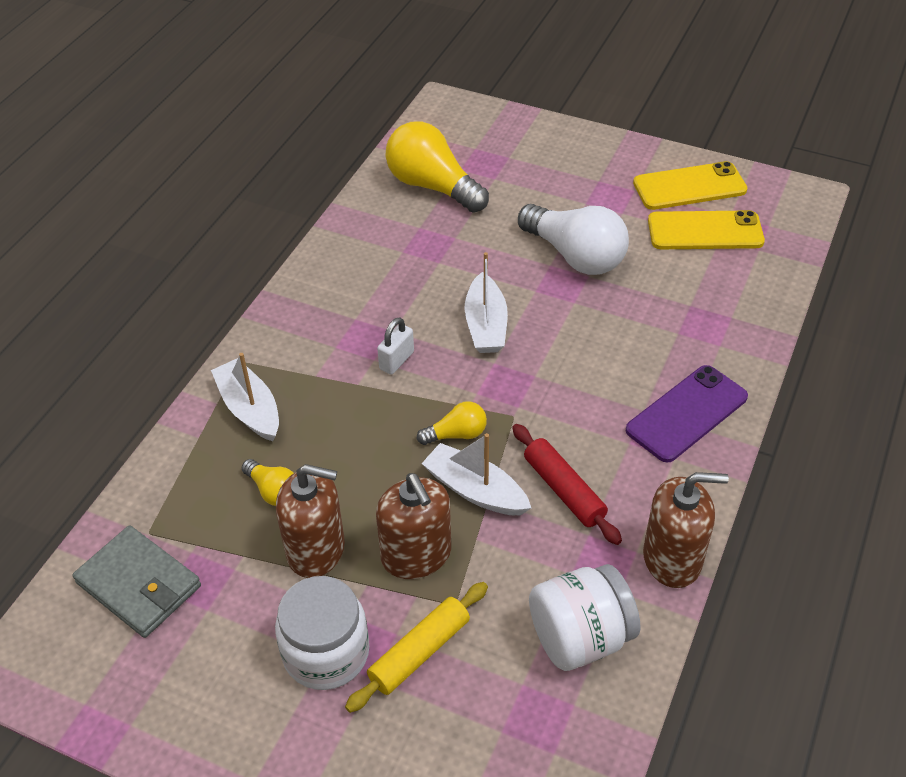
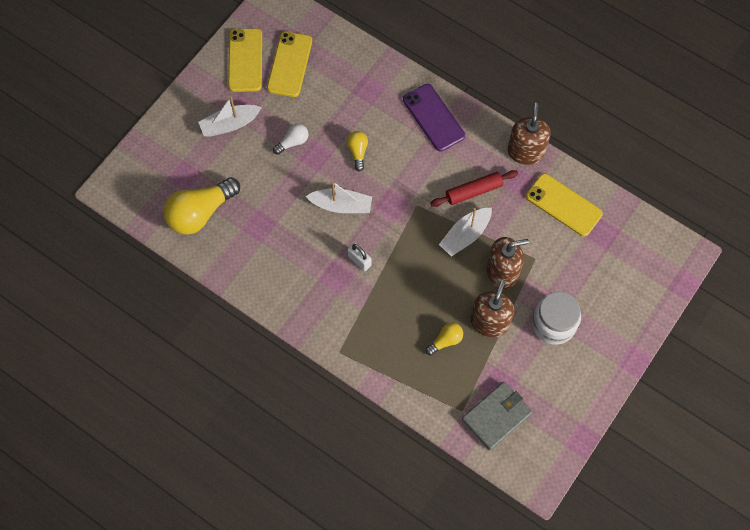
camera: 80 degrees left, 20 degrees up
white boat [211,353,279,441] -> white boat moved to [198,96,262,137]
yellow rolling pin [345,582,488,713] -> none
yellow light bulb [417,401,487,445] -> yellow light bulb moved to [347,131,368,172]
white light bulb [518,204,629,275] -> white light bulb [273,124,308,155], size x0.49
white jar [529,564,641,671] -> yellow phone [526,173,603,237]

